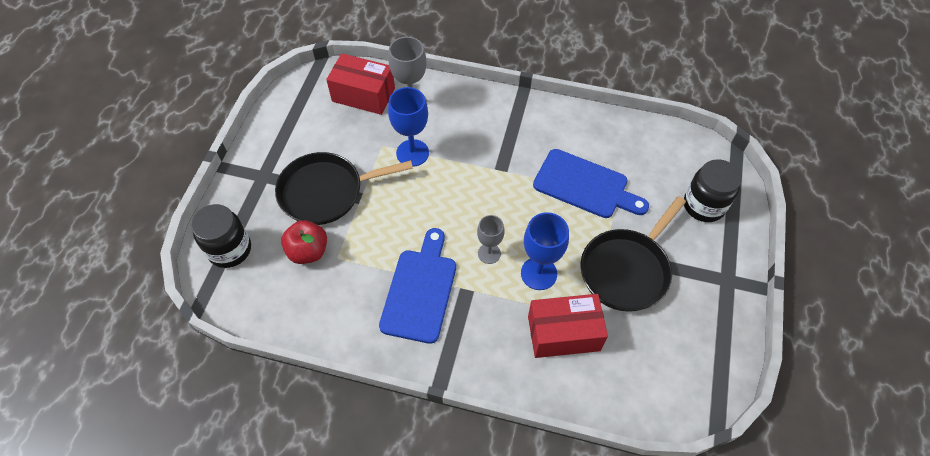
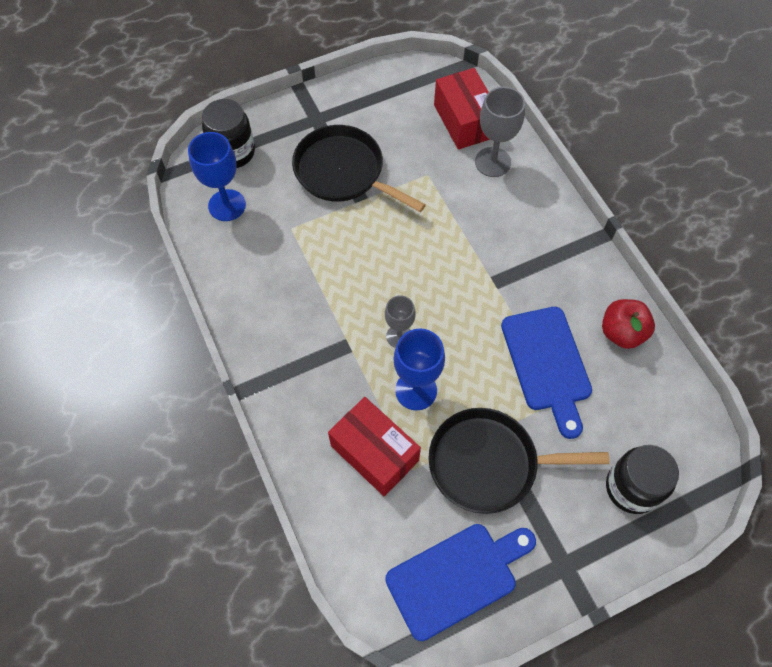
camera: 50 degrees right, 5 degrees up
red apple [281,220,327,264] -> red apple moved to [602,299,655,349]
blue cutting board [379,228,456,344] -> blue cutting board moved to [385,524,536,641]
blue goblet [388,87,429,167] -> blue goblet moved to [188,132,246,221]

